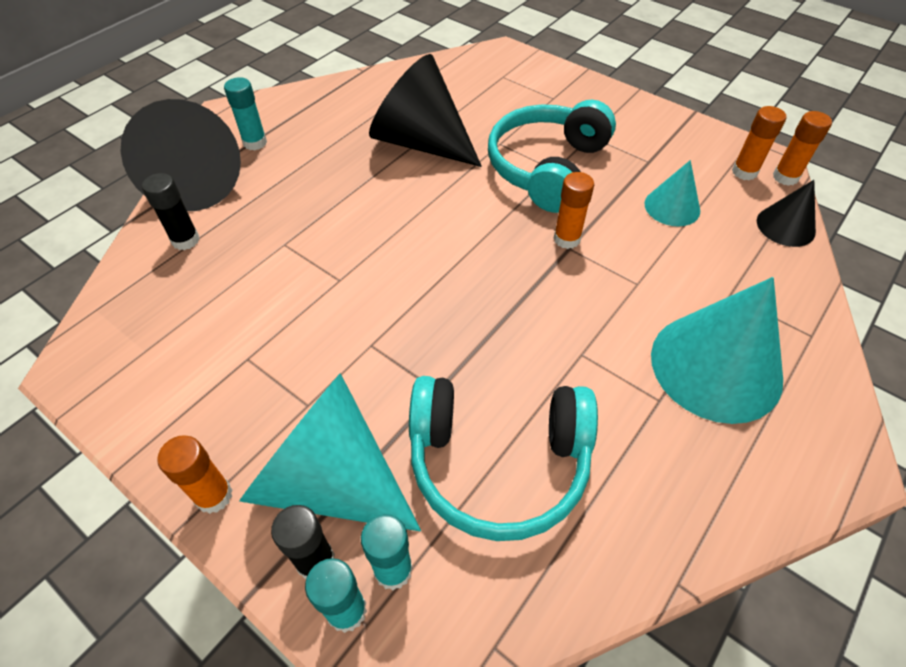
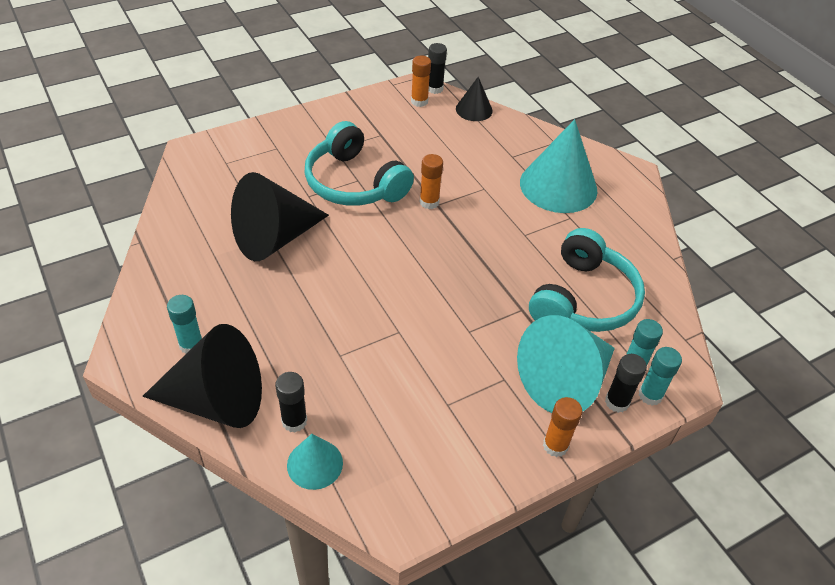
camera: 70 degrees left, 5 degrees down
turquoise cone [644,160,700,227] -> turquoise cone moved to [287,434,343,490]
orange glue stick [773,111,832,186] -> black glue stick [428,43,447,94]

